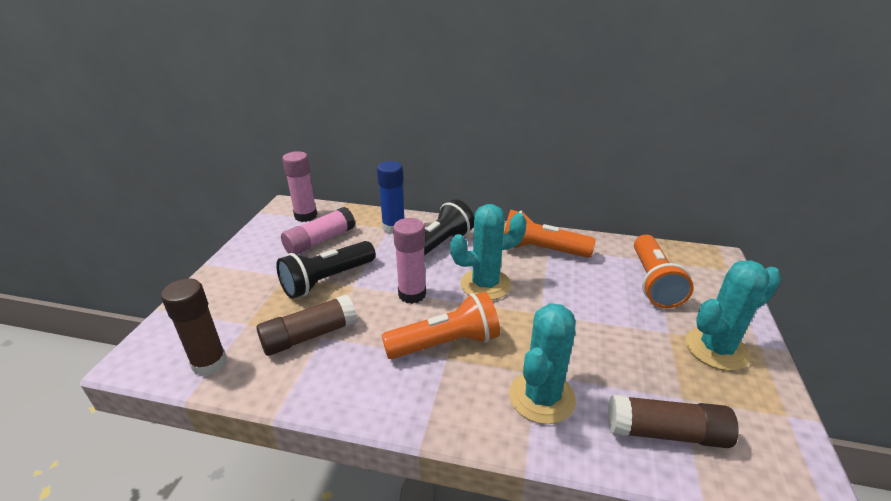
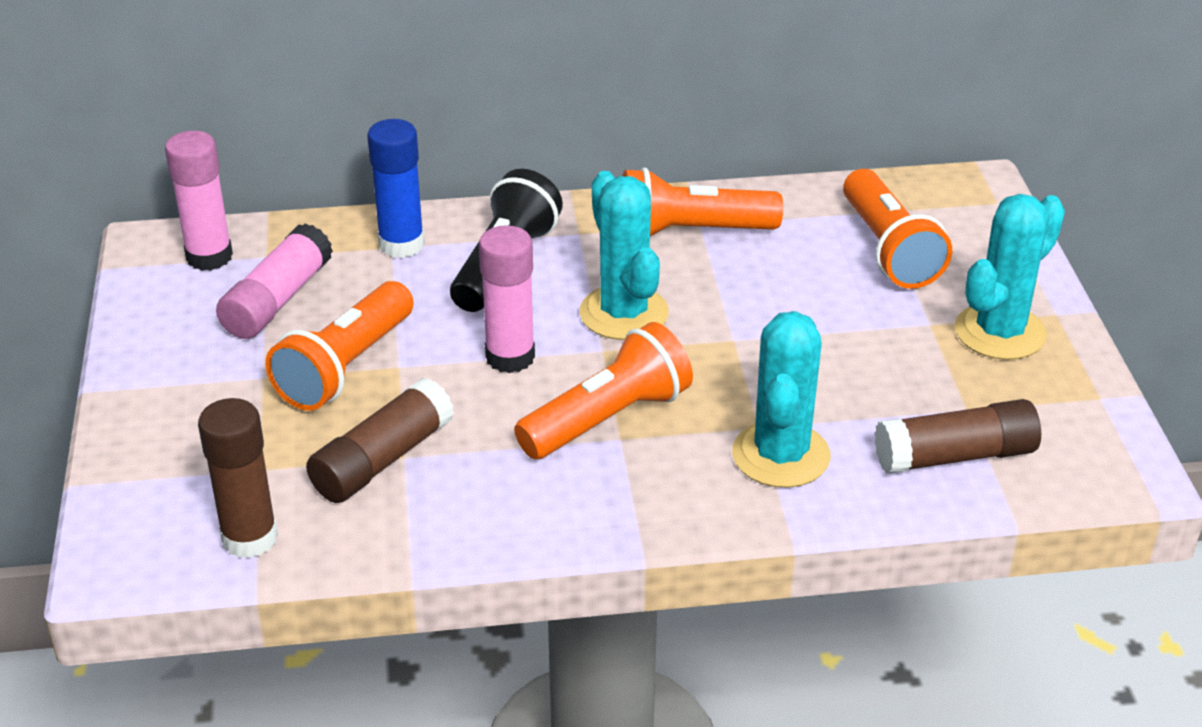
camera: 20 degrees left, 5 degrees up
black flashlight [276,241,376,299] -> orange flashlight [265,281,414,411]
turquoise cactus [450,204,527,300] -> turquoise cactus turned 75 degrees counterclockwise [580,171,669,340]

